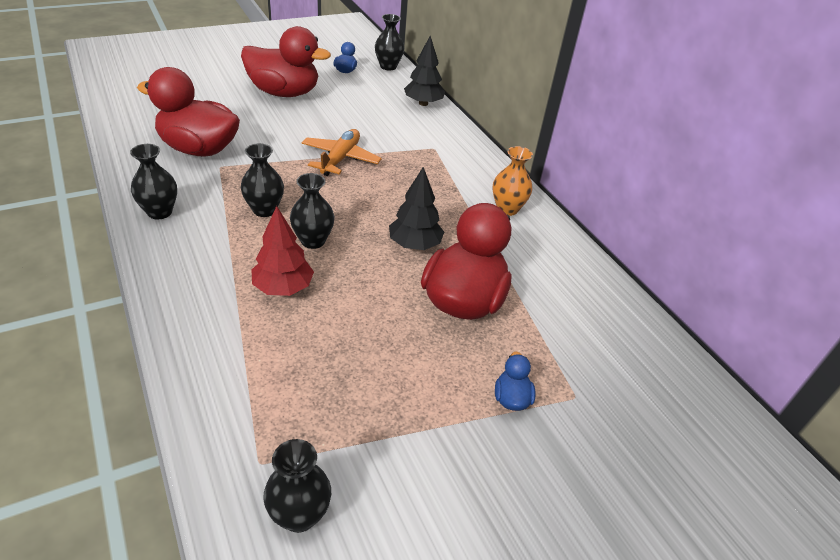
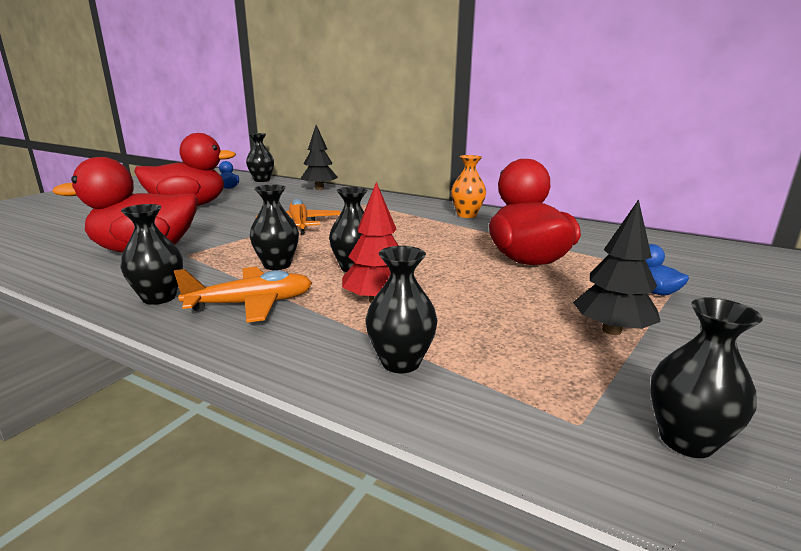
camera: 30 degrees left, 20 degrees down
black tree [389,167,444,250] -> black tree moved to [573,199,661,335]
none -> orange plane [174,267,312,323]
none -> black vase [366,246,438,373]

